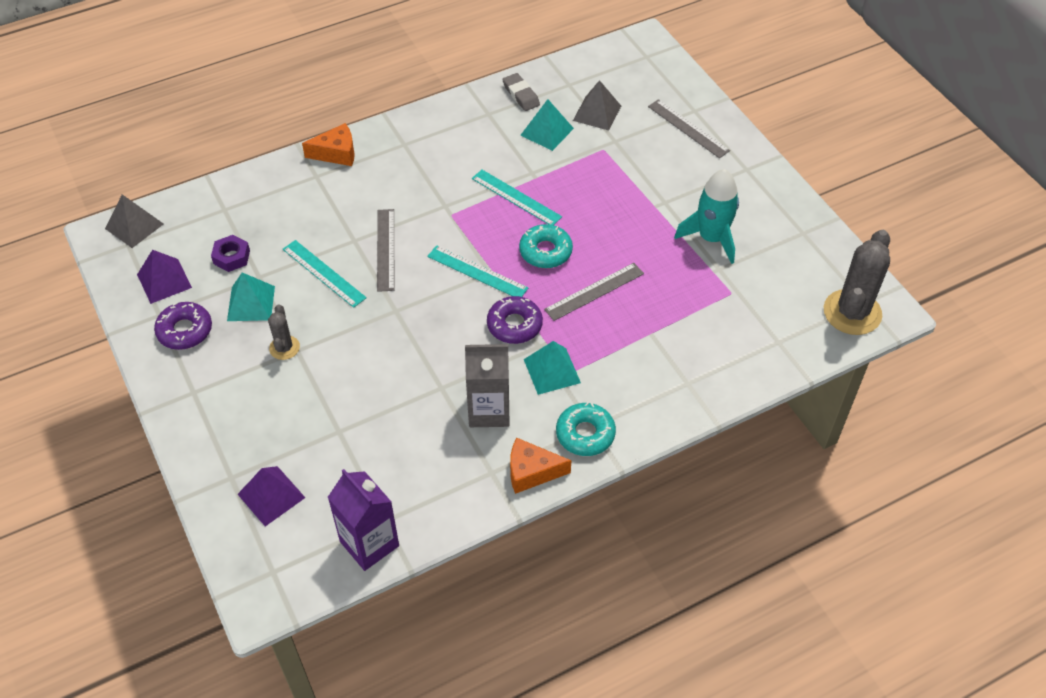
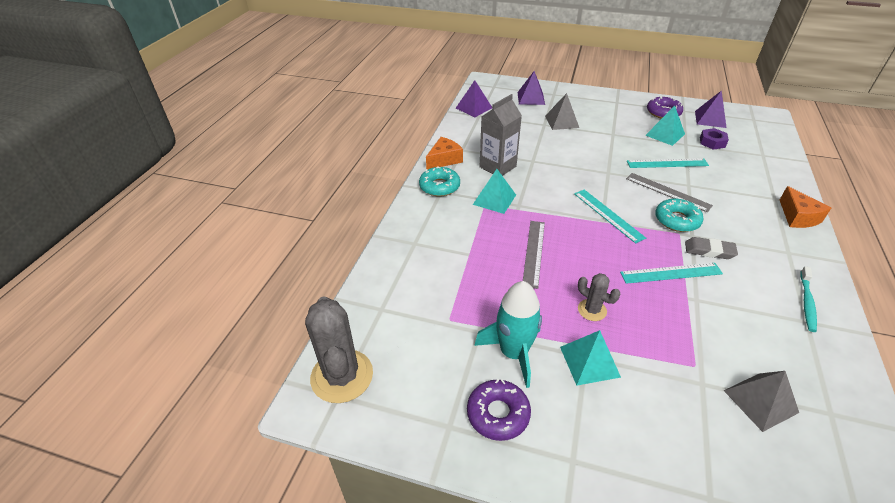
camera: 135 degrees right, 10 degrees down
grey pyramid [105,194,163,248] -> grey pyramid moved to [545,93,579,130]
grey cactus [268,305,300,360] -> grey cactus moved to [578,273,620,321]
orange cheese [302,123,355,166] -> orange cheese turned 45 degrees counterclockwise [780,186,831,228]
purple carton [328,469,399,571] -> purple pyramid [456,80,492,117]
turquoise ruler [427,245,528,297] -> turquoise ruler turned 75 degrees clockwise [574,189,646,244]
purple donut [487,296,543,344] -> purple donut moved to [467,379,531,441]
grey eraser [502,73,540,111] -> grey eraser moved to [685,237,738,259]
turquoise donut [519,224,573,268] -> turquoise donut moved to [655,199,704,232]
turquoise pyramid [520,99,574,151] -> turquoise pyramid moved to [560,330,621,386]
grey ruler [648,99,730,158] -> none
none -> turquoise toothbrush [800,266,817,332]

